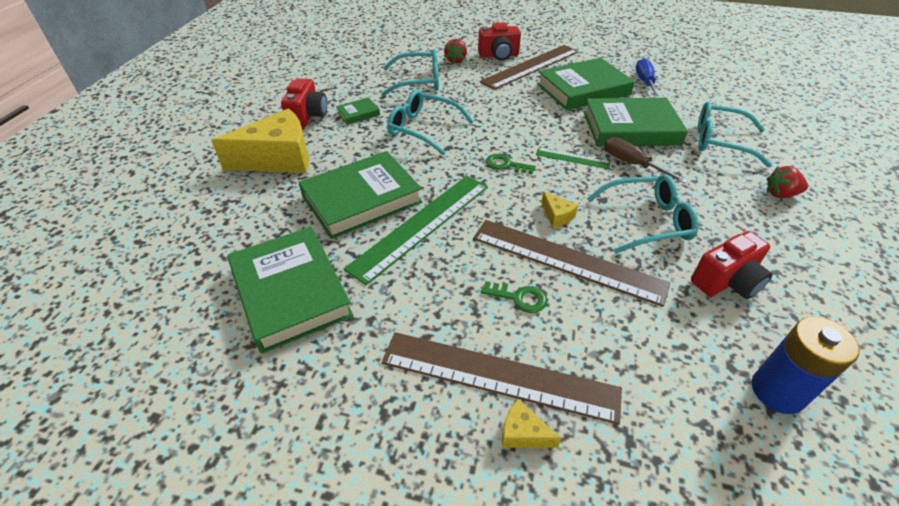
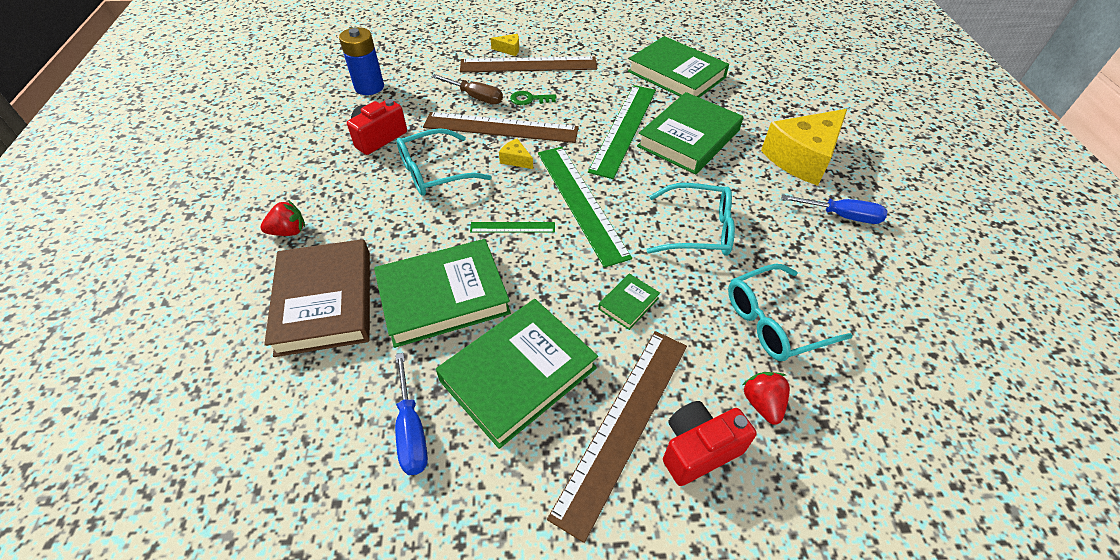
camera: 160 degrees right, 5 degrees up
red camera [281,78,327,128] -> blue screwdriver [782,195,887,224]
green book [336,97,380,125] -> green book moved to [598,274,660,330]
green key [486,154,536,174] -> green ruler [538,147,632,268]
brown screwdriver [604,137,688,184] -> brown screwdriver moved to [431,74,503,104]
turquoise glasses [698,102,772,167] -> brown book [264,239,370,357]

